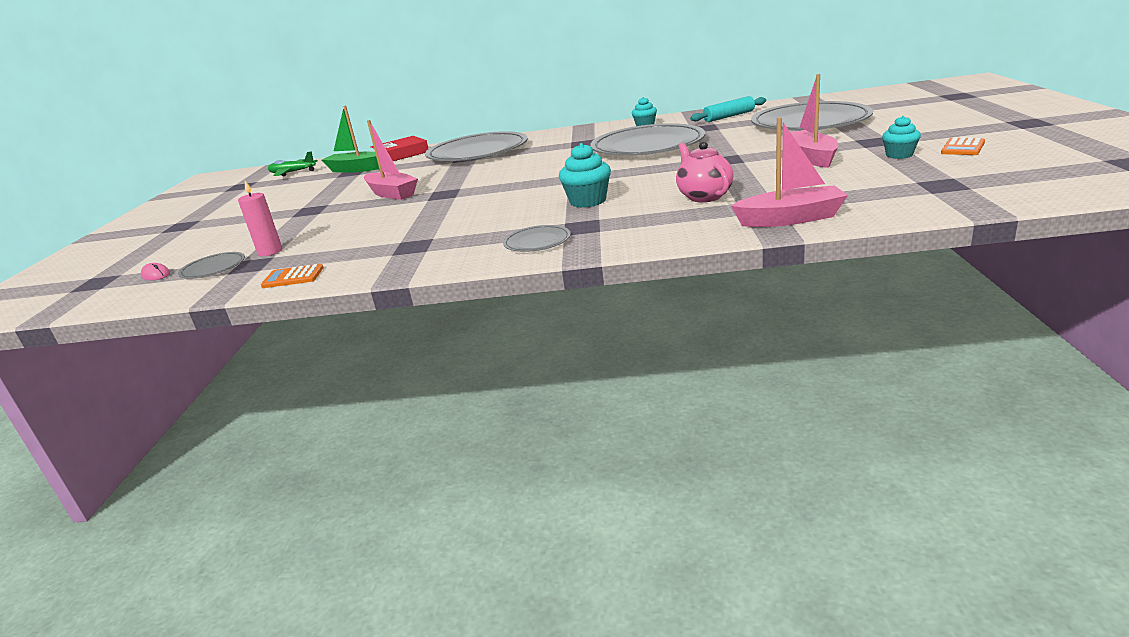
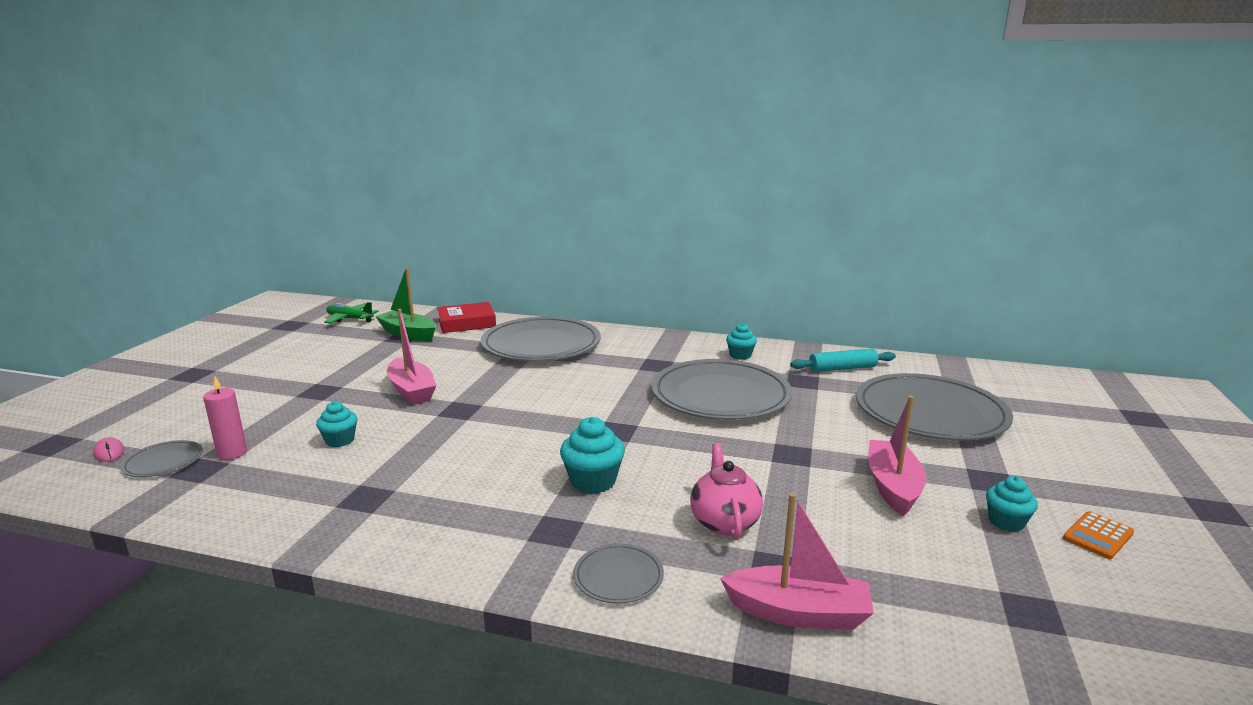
camera: 10 degrees right, 5 degrees down
orange calculator [261,264,324,288] -> none
grey plate [503,225,571,252] -> grey plate moved to [573,544,664,604]
none -> turquoise cupcake [316,401,357,447]

